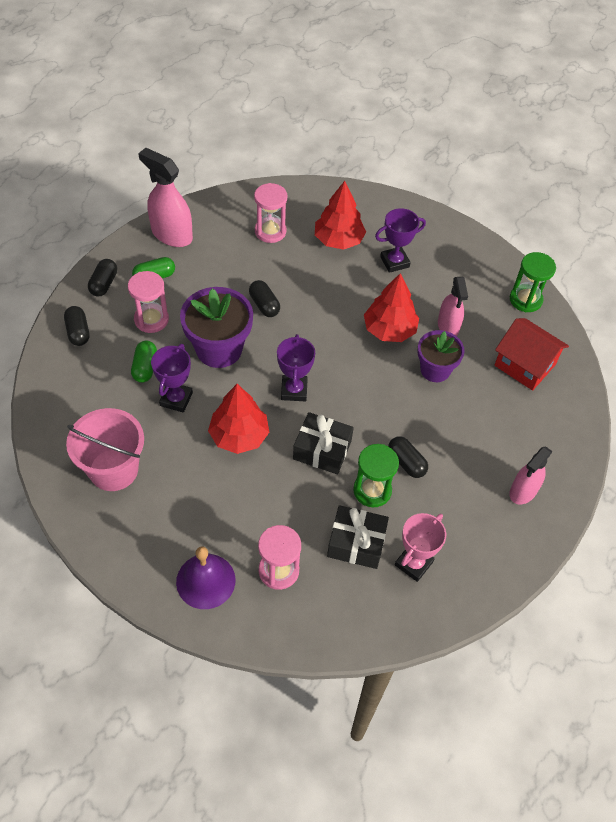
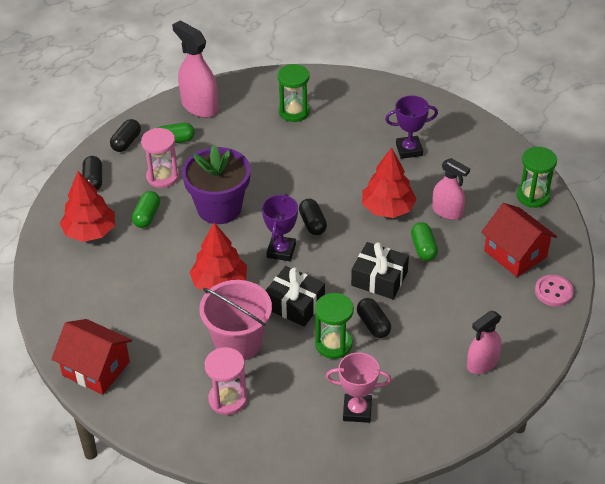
camera: 15 degrees right, 10 degrees down
pink bucket [66,408,144,491] -> pink bucket moved to [199,280,272,360]
purple trophy [151,344,193,413] -> none
purple bell [176,546,236,609] -> none
black capsule [249,280,280,317] -> black capsule moved to [299,199,327,235]
pink hourglass [254,183,287,243] -> green hourglass [278,64,310,122]
red tree [315,181,366,250] -> red tree moved to [60,171,115,242]
black gift [327,505,389,569] -> black gift moved to [351,242,409,299]
pink trophy [395,513,446,582] -> pink trophy turned 45 degrees clockwise [326,352,392,423]
purple flower pot [417,330,465,382] -> green capsule [411,222,438,261]
pink spray bottle [438,277,468,336] -> pink spray bottle turned 60 degrees counterclockwise [432,158,470,220]
none -> red house [52,319,132,395]
none -> pink button [535,275,574,307]

